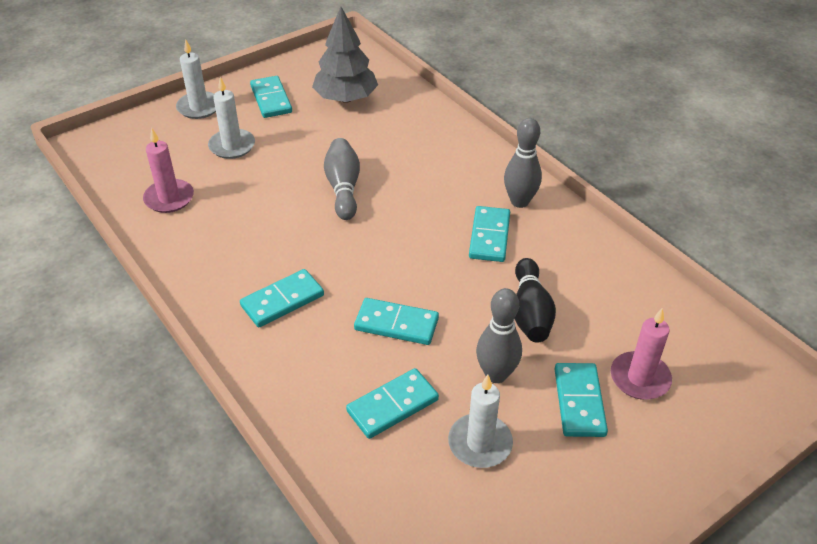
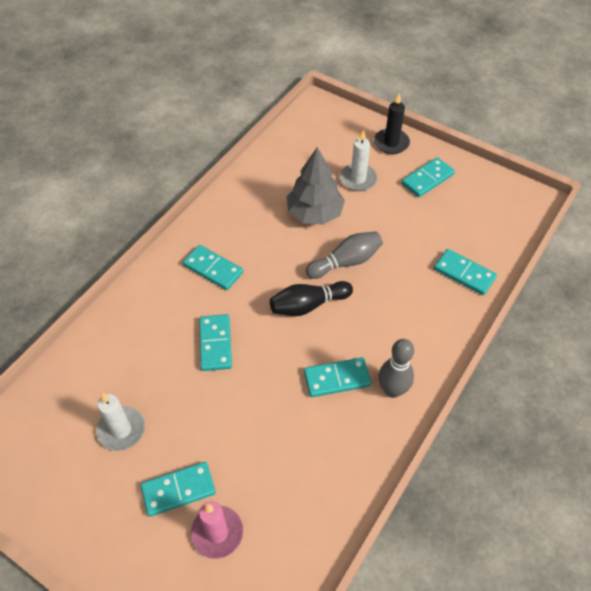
camera: 70 degrees right, 10 degrees up
pink candle [143,128,194,213] -> none
white candle [176,39,216,119] -> black candle [374,94,410,154]
grey tree [312,7,378,103] -> grey tree moved to [287,147,345,225]
turquoise domino [346,368,439,439] -> turquoise domino moved to [434,249,497,295]
grey bowling pin [476,288,522,383] -> none
black bowling pin [514,258,556,342] -> black bowling pin moved to [270,281,353,316]

